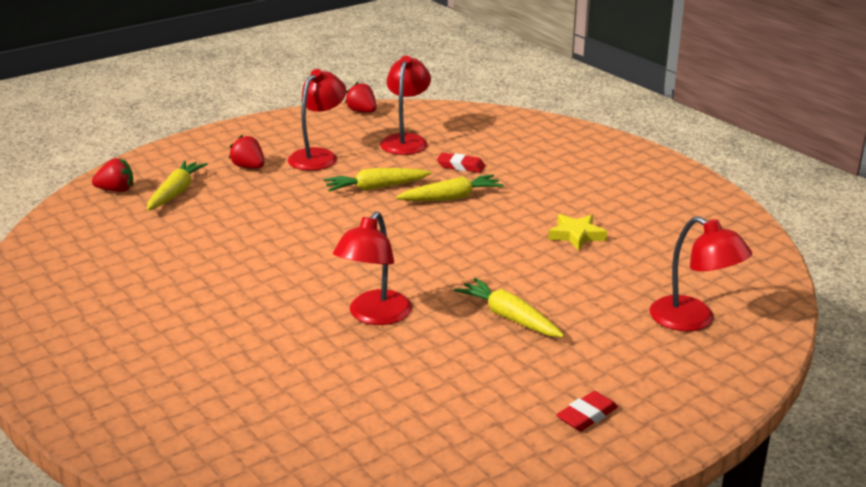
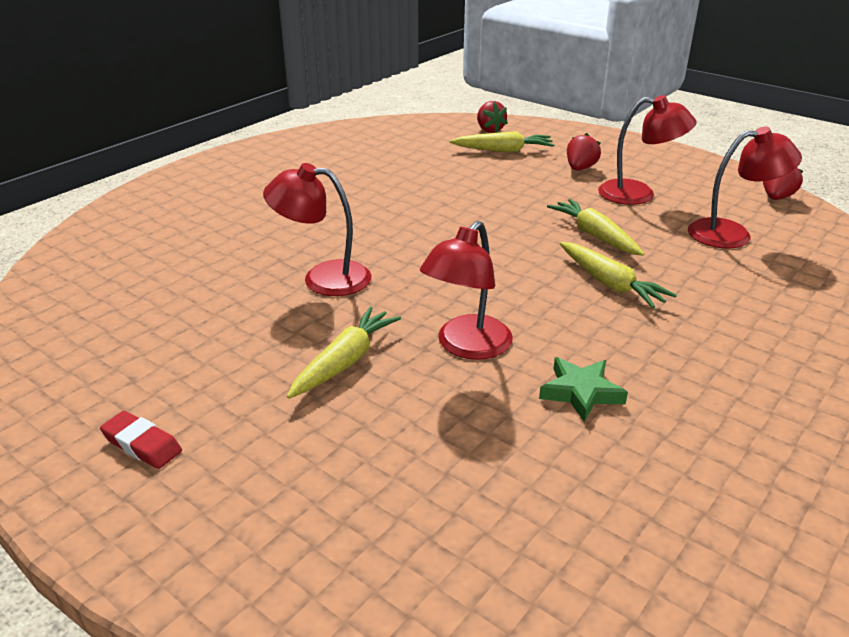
camera: 75 degrees right, 5 degrees up
red eraser [437,153,485,173] -> none
yellow star [548,214,607,250] -> green star [539,357,628,422]
red lamp [650,216,752,331] -> red lamp moved to [420,221,513,360]

